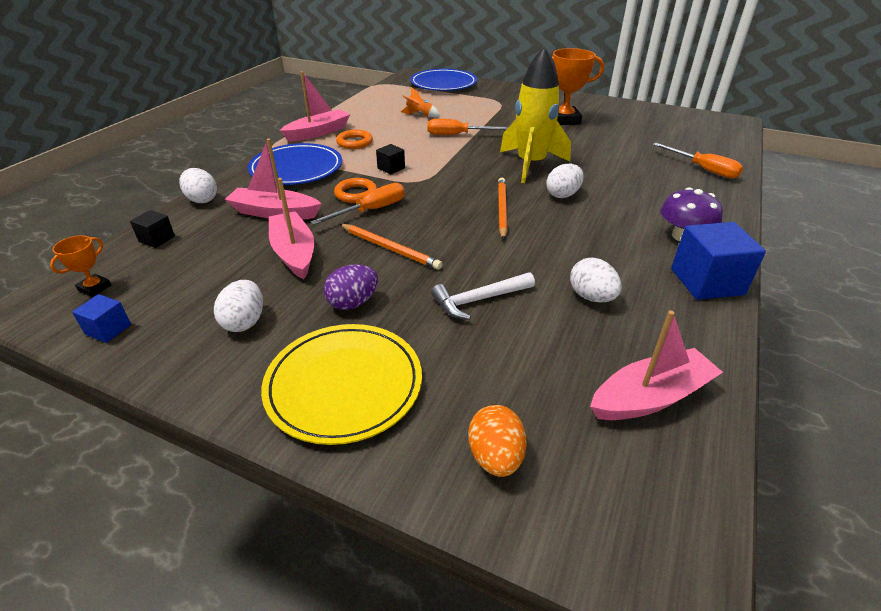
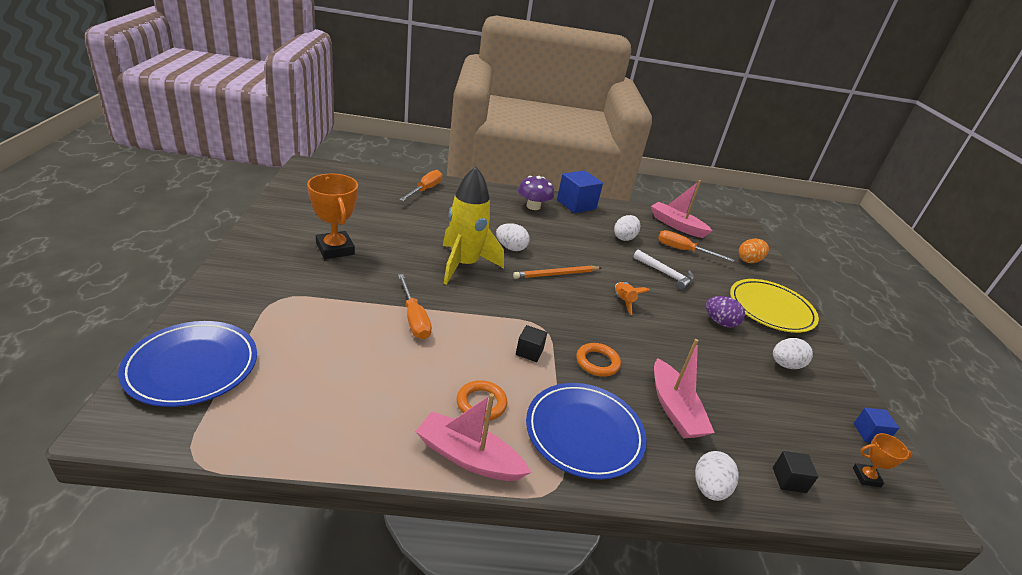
camera: 120 degrees left, 5 degrees down
pink boat [269,178,314,279] -> none
orange screwdriver [311,183,405,225] -> orange screwdriver moved to [658,230,734,262]
orange pencil [340,224,442,270] -> none
orange rocket [401,87,440,117] -> orange rocket moved to [615,282,650,315]

